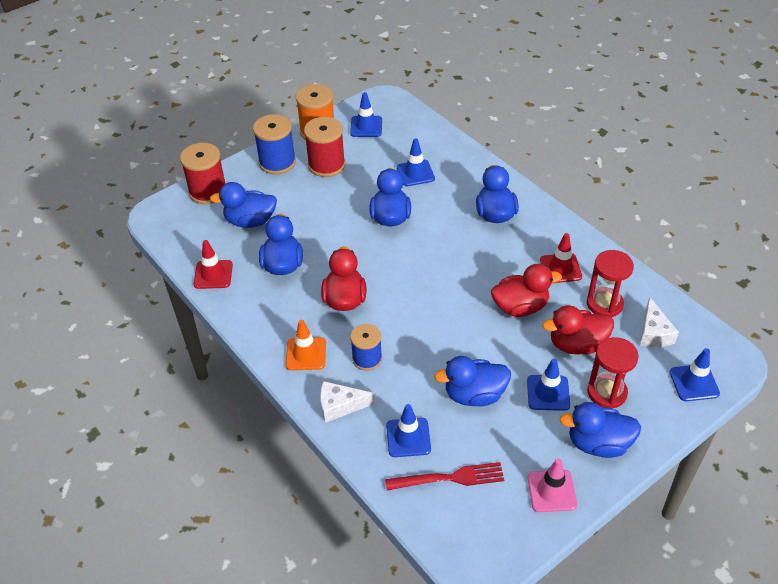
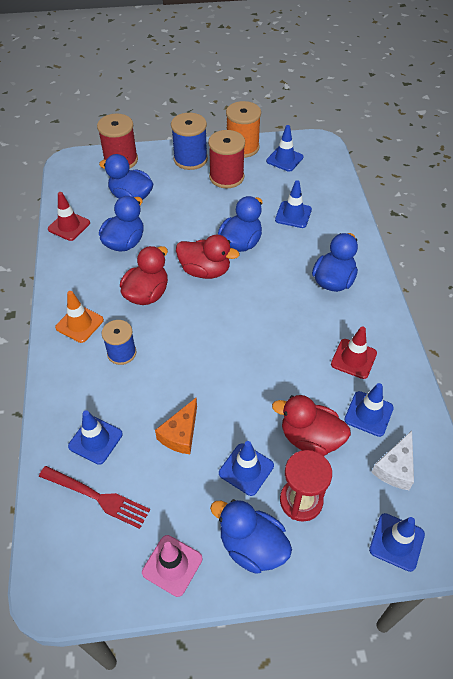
camera: 30 degrees right, 5 degrees up
white cheese [320,381,375,423] -> none
blue duck [434,356,511,406] -> orange cheese [155,398,197,454]
red duck [491,264,562,317] -> red duck moved to [176,235,239,279]
red hourglass [587,250,634,317] -> blue traffic cone [344,383,394,437]

